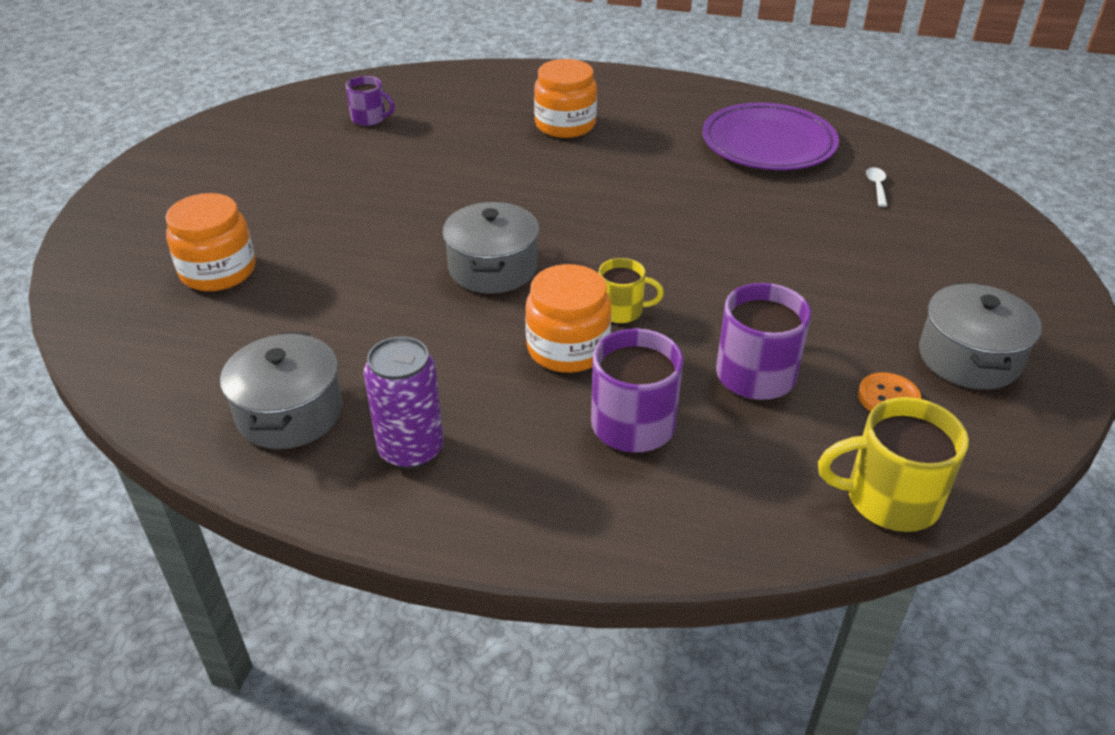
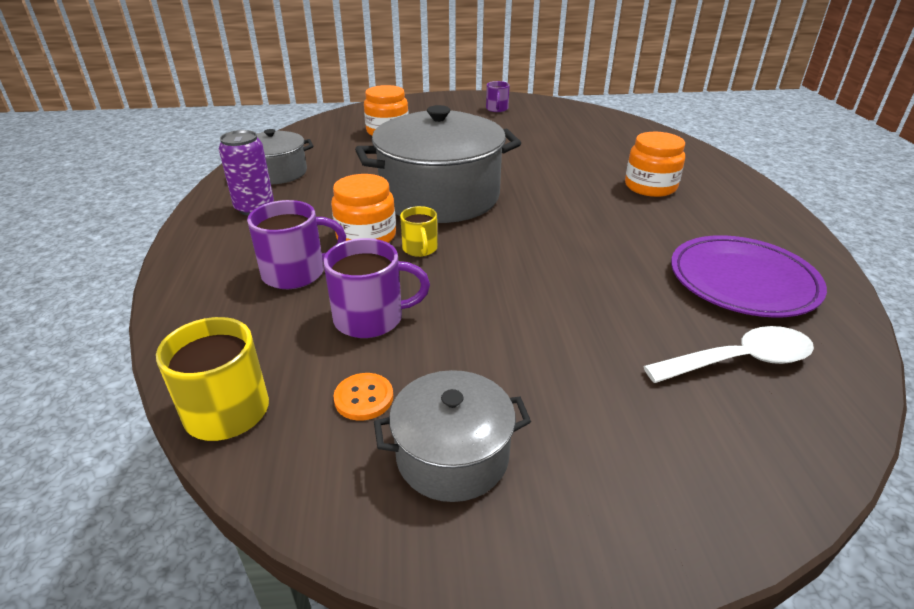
camera: 70 degrees right, 5 degrees down
purple mug [346,76,395,126] -> purple mug moved to [486,81,510,112]
grey pot [442,202,539,294] -> grey pot [355,105,521,223], size x1.89
white spoon [866,167,887,207] -> white spoon [643,326,814,383], size x2.25

